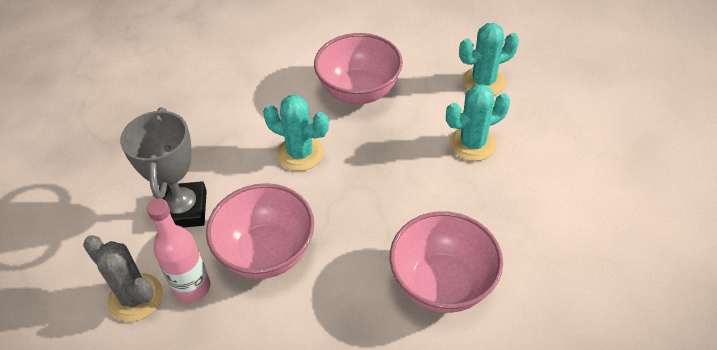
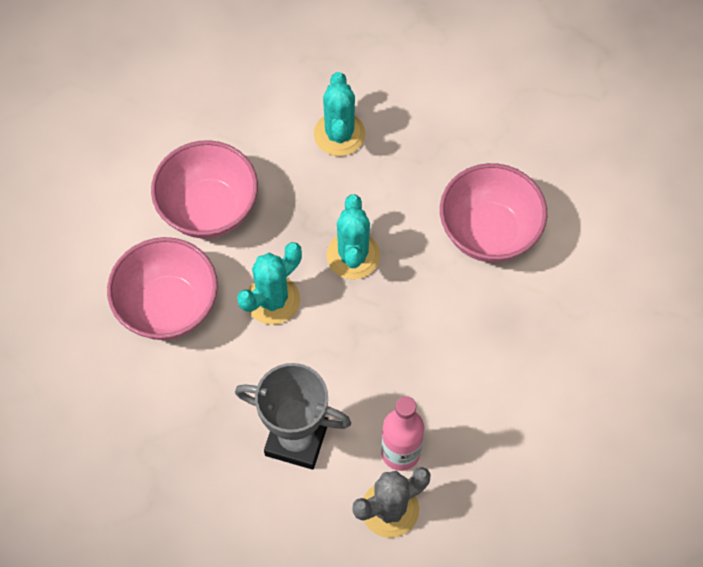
camera: 70 degrees left, 15 degrees up
pink bowl [206,183,314,279] -> pink bowl moved to [107,237,218,340]
turquoise cactus [459,23,519,96] -> turquoise cactus moved to [326,195,380,280]

